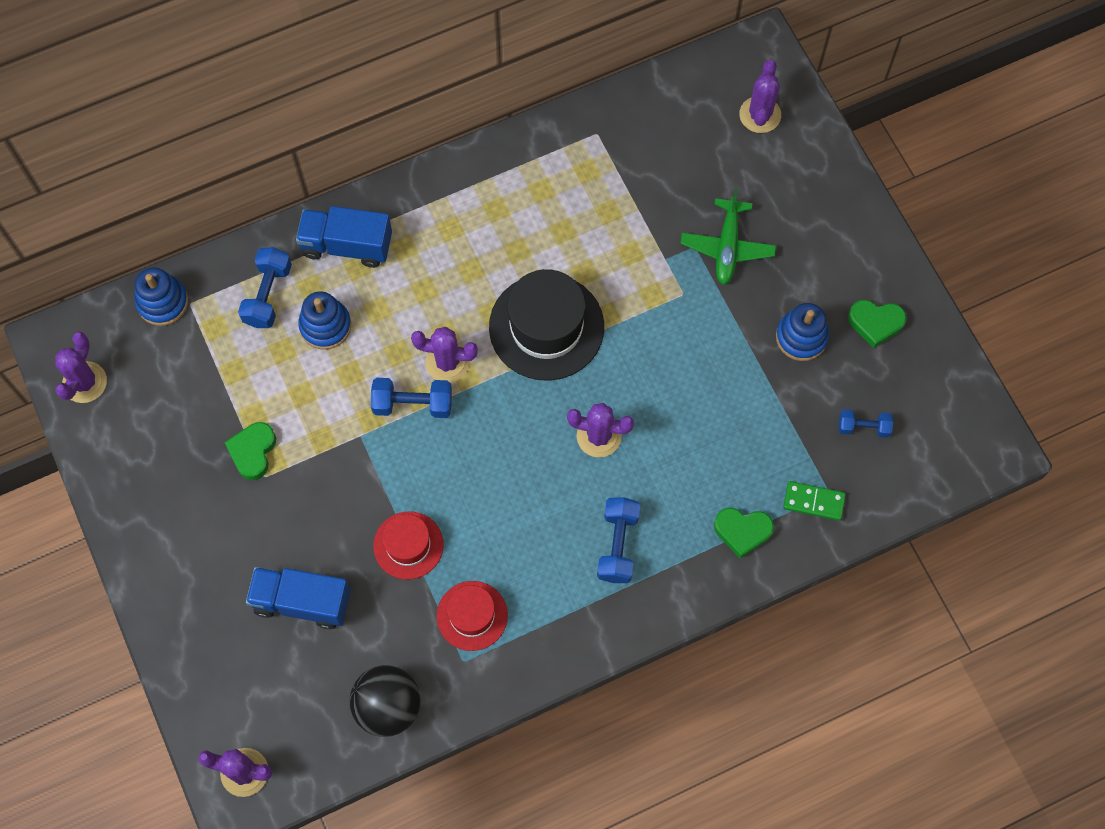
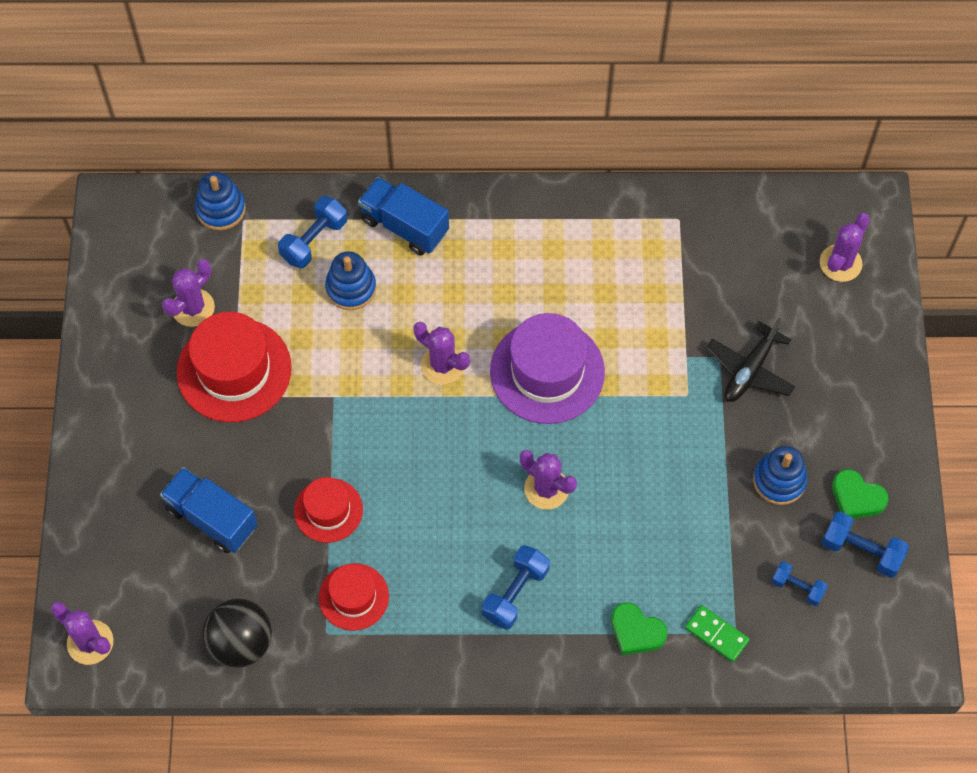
camera: 25 degrees right, 5 degrees down
purple cactus [55,331,107,403] -> purple cactus moved to [162,259,215,327]
green heart [225,422,276,480] -> red hat [176,312,292,422]
blue dumbbell [371,378,452,418] -> blue dumbbell moved to [822,511,909,578]
black hat [489,269,604,381] -> purple hat [490,313,605,424]
green plane [680,188,776,285] -> black plane [706,318,795,402]

